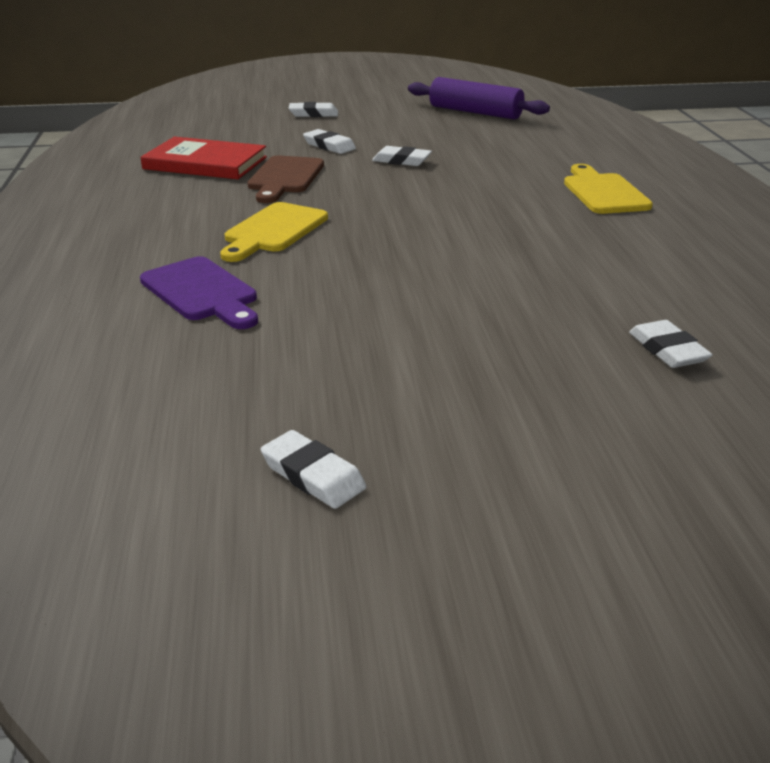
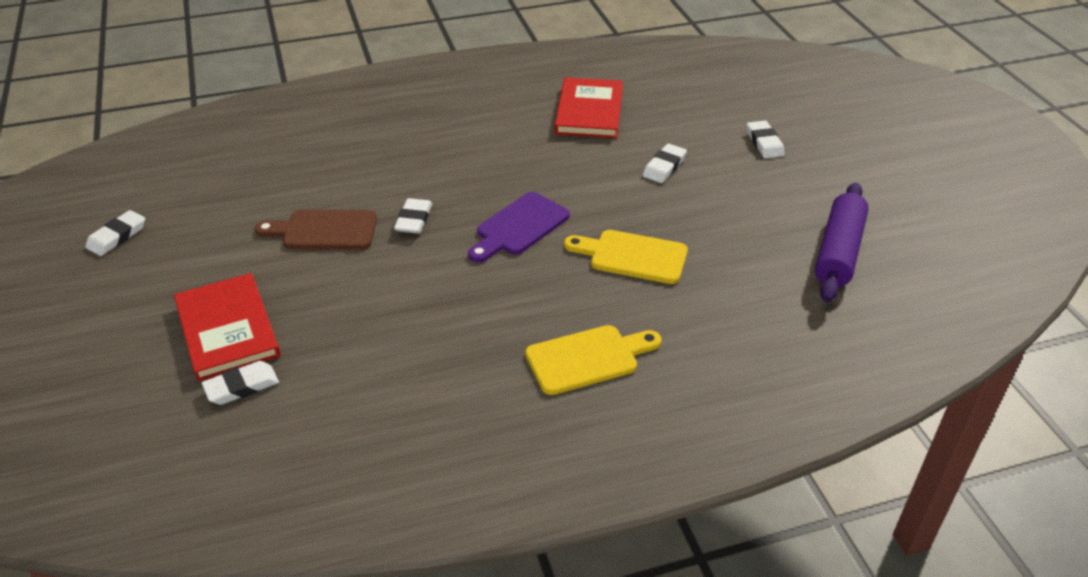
camera: 80 degrees right, 10 degrees up
purple cutting board [140,256,258,329] -> purple cutting board moved to [468,192,570,263]
yellow cutting board [220,202,328,262] -> yellow cutting board moved to [564,230,688,284]
brown cutting board [247,155,324,203] -> brown cutting board moved to [255,209,377,250]
white eraser [372,146,432,166] -> white eraser moved to [394,198,432,234]
none -> red book [174,273,280,382]

